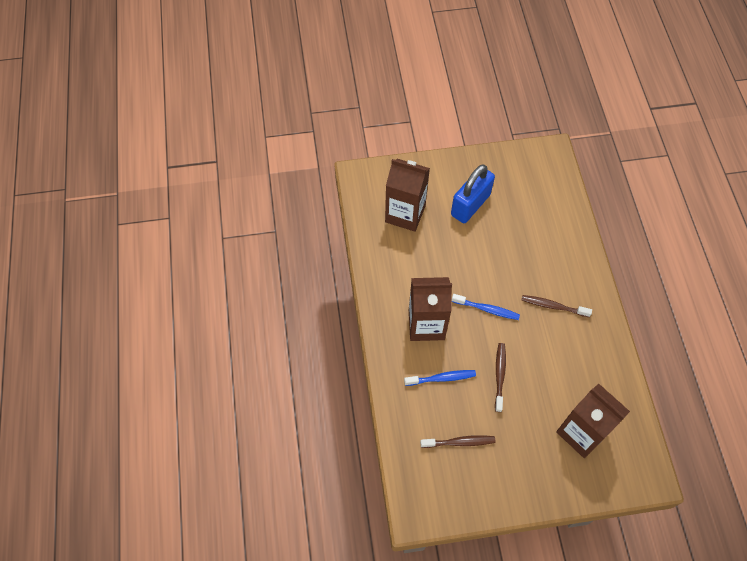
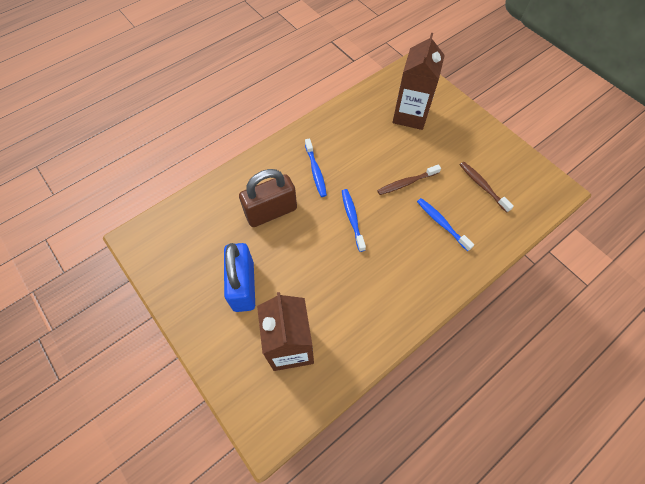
camera: 120 degrees left, 0 degrees up
brown carton [409,277,452,341] -> none
blue padlock [451,164,495,223] -> blue padlock turned 75 degrees clockwise [224,243,255,312]
brown toothbrush [522,295,592,317] -> blue toothbrush [305,138,327,197]
none -> brown padlock [239,169,297,227]

